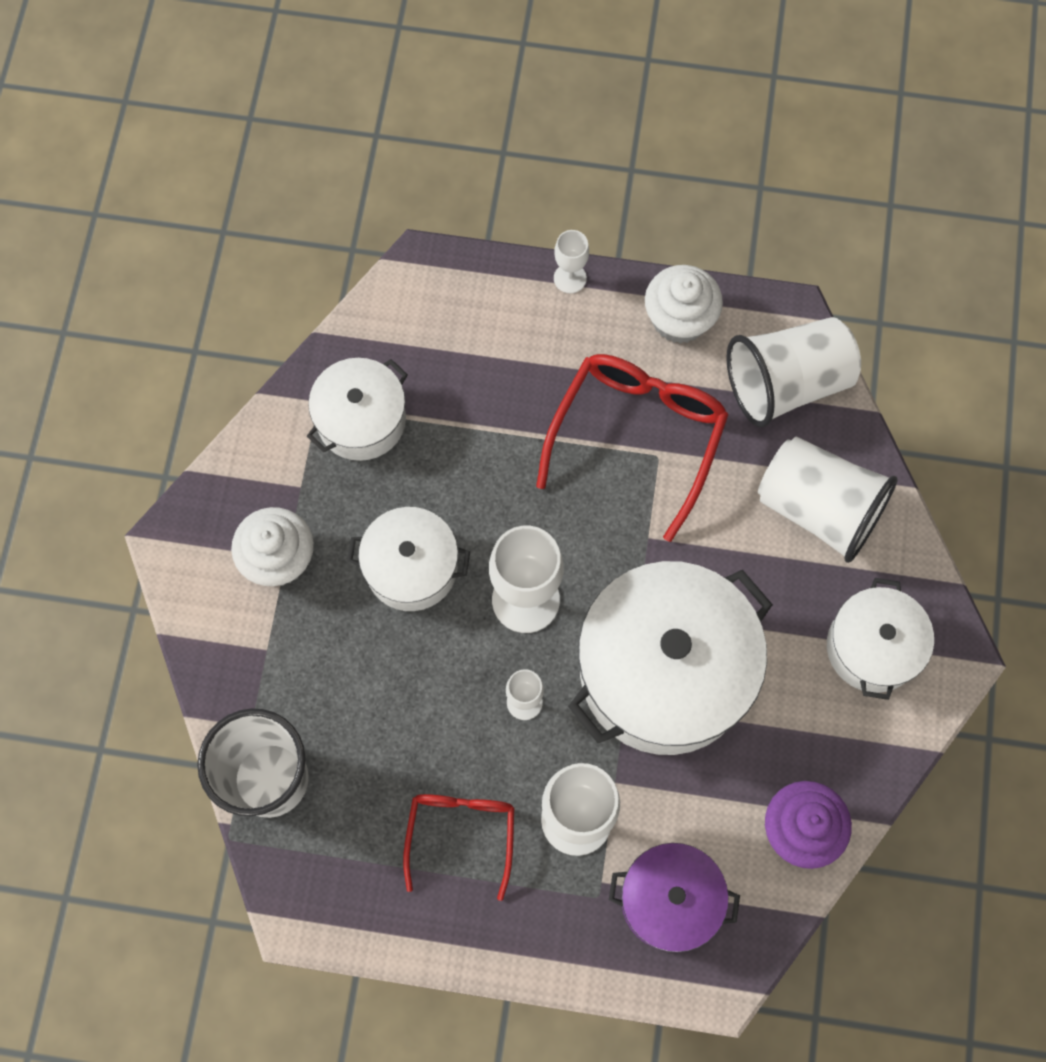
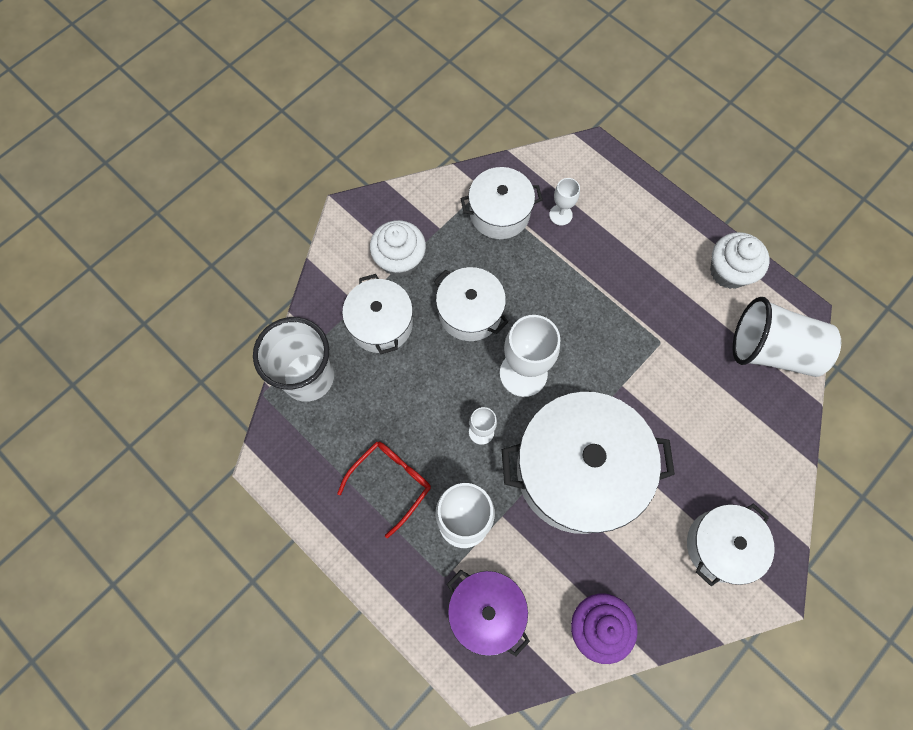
camera: 35 degrees right, 0 degrees up
red glasses [536,354,729,542] -> none
white goblet [554,230,589,293] -> white goblet moved to [549,178,580,225]
white cup [758,437,898,563] -> none
none -> white pot [342,274,413,354]

